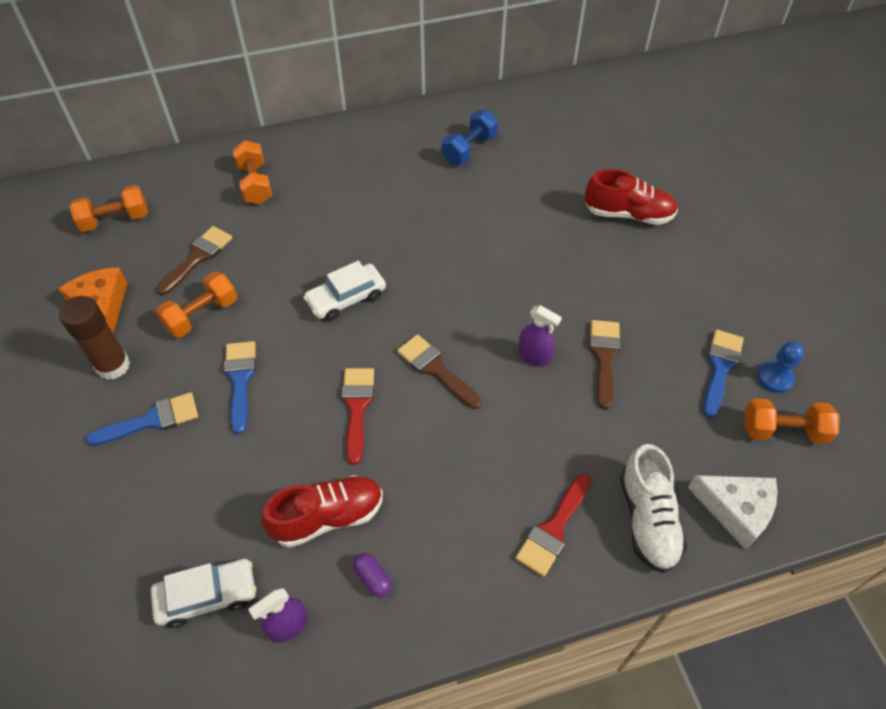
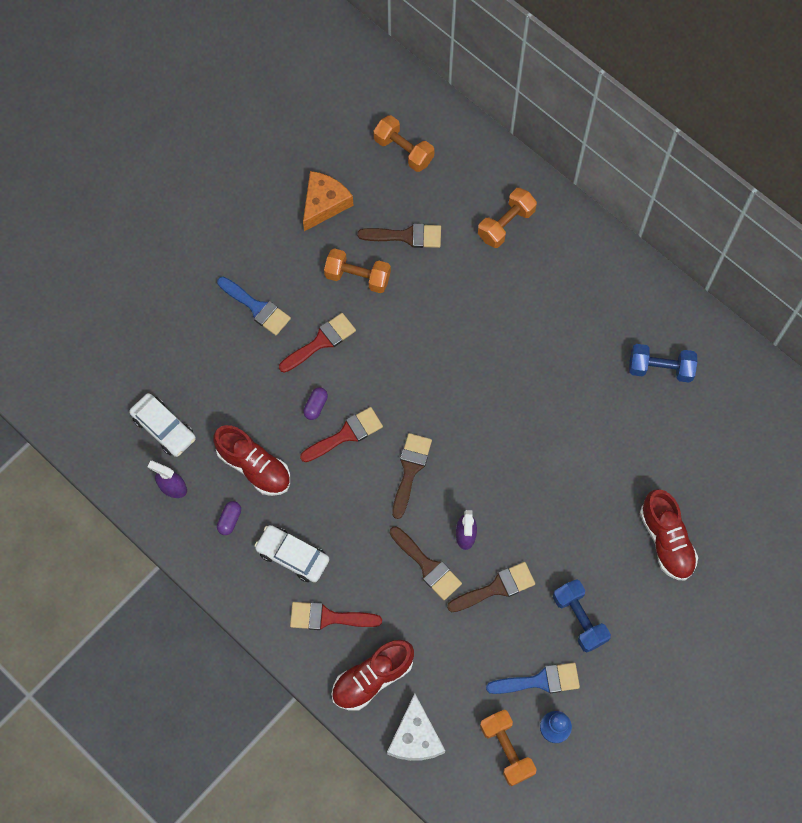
camera: 60 degrees right, 15 degrees up
brown glue stick [59,296,130,380] -> none
blue brush [224,341,256,434] -> red brush [279,313,356,373]
white car [303,261,386,321] -> white car moved to [254,525,329,582]
white shoe [620,444,687,573] -> red shoe [332,640,414,711]
none -> purple capsule [303,387,328,420]
none -> brown brush [390,526,462,600]
none -> blue dumbbell [553,579,611,653]

